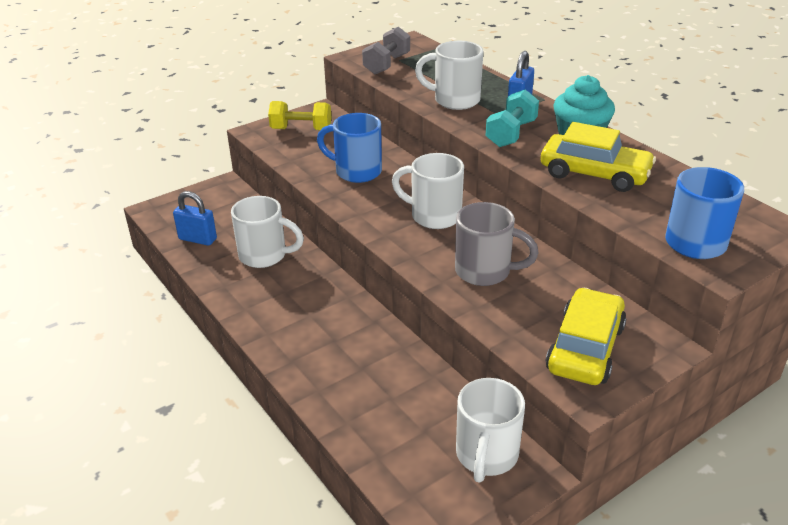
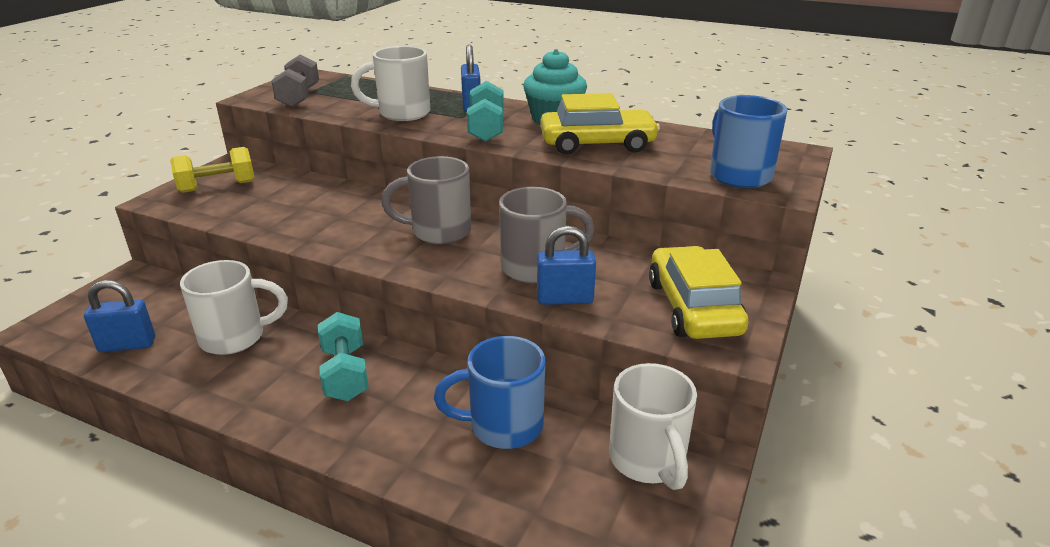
camera: 30 degrees left, 5 degrees down
blue mug [317,113,382,183] -> blue mug moved to [434,336,545,449]
white mug [392,153,464,229] -> grey mug [381,156,471,244]
none -> turquoise dumbbell [318,312,369,401]
none -> blue padlock [537,226,596,305]

